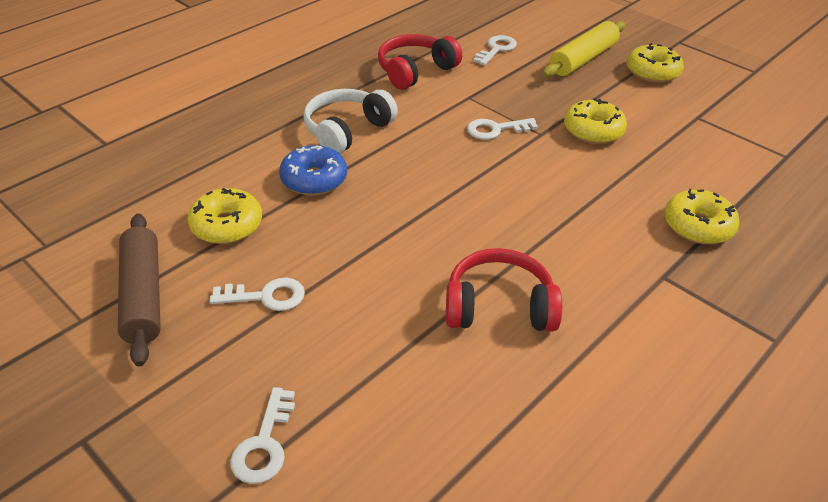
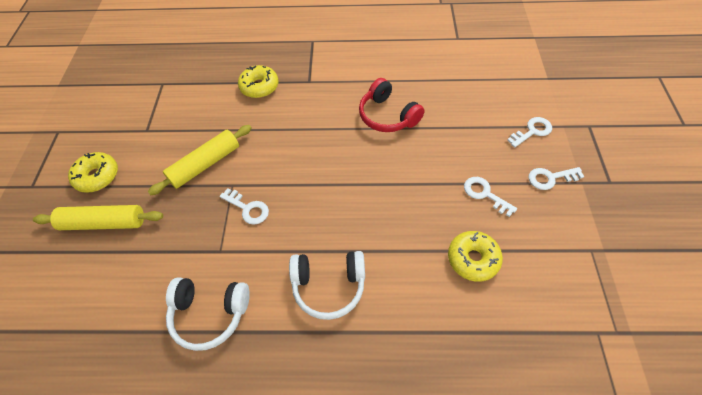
camera: 130 degrees left, 15 degrees up
brown rolling pin [118,213,161,367] -> none
blue donut [279,145,347,196] -> none
red headphones [378,34,462,90] -> white headphones [166,278,250,351]
white key [473,35,517,65] -> white key moved to [529,167,585,190]
yellow donut [564,98,627,144] -> yellow rolling pin [148,125,251,195]

